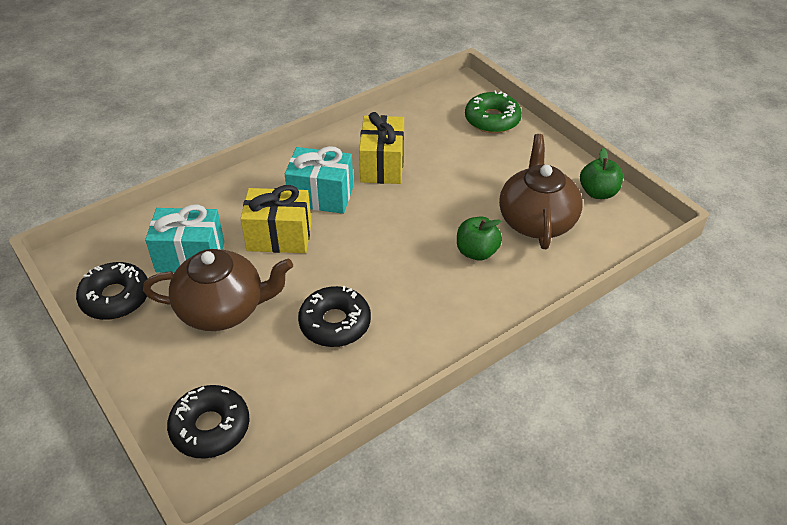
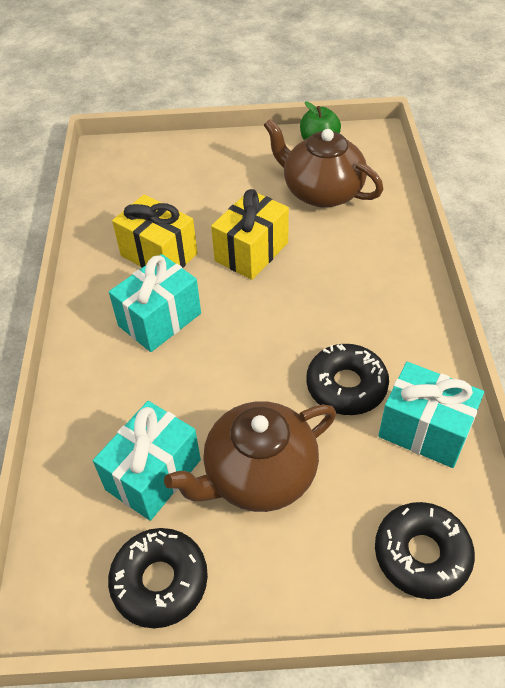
camera: 55 degrees left, 5 degrees up
brown teapot [143,249,293,331] -> brown teapot turned 150 degrees counterclockwise [164,401,336,512]
yellow gift [240,185,312,253] -> yellow gift moved to [211,189,289,280]
green apple [457,216,502,261] -> none
green donut [465,90,522,133] -> none
none -> turquoise gift [378,362,484,468]

